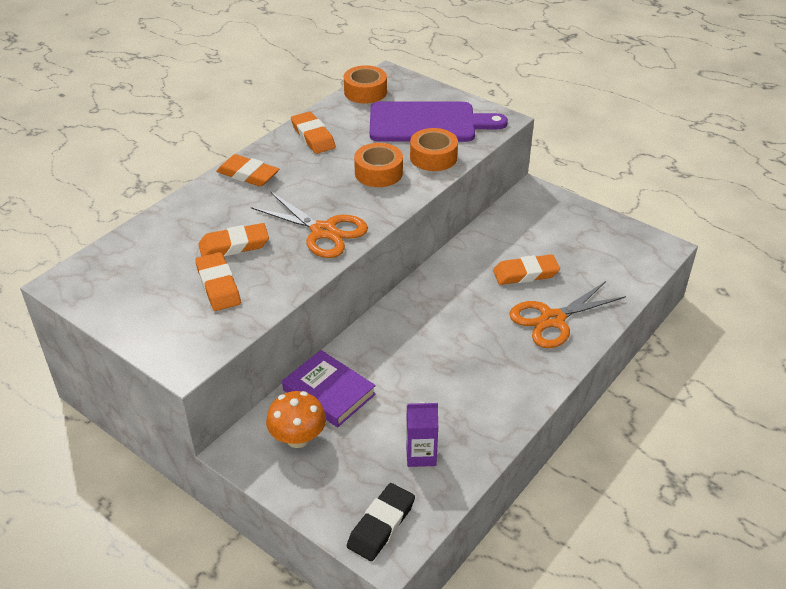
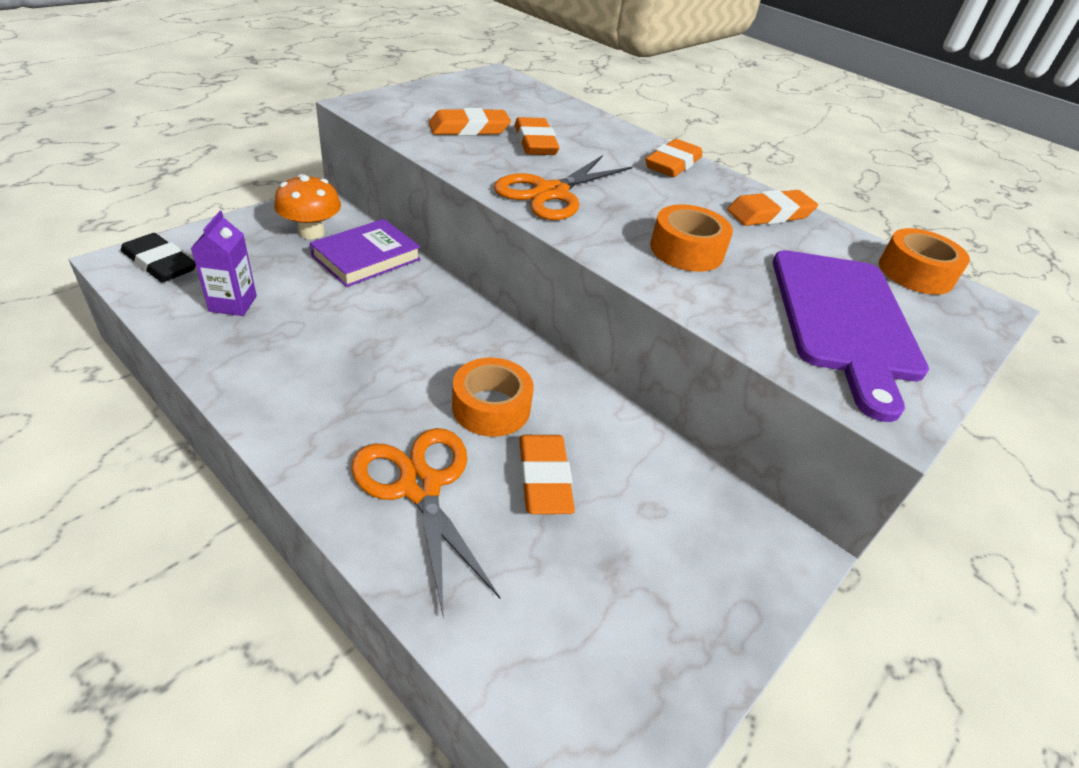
camera: 90 degrees right, 0 degrees up
orange tape [410,128,458,171] -> orange tape moved to [452,357,534,437]

